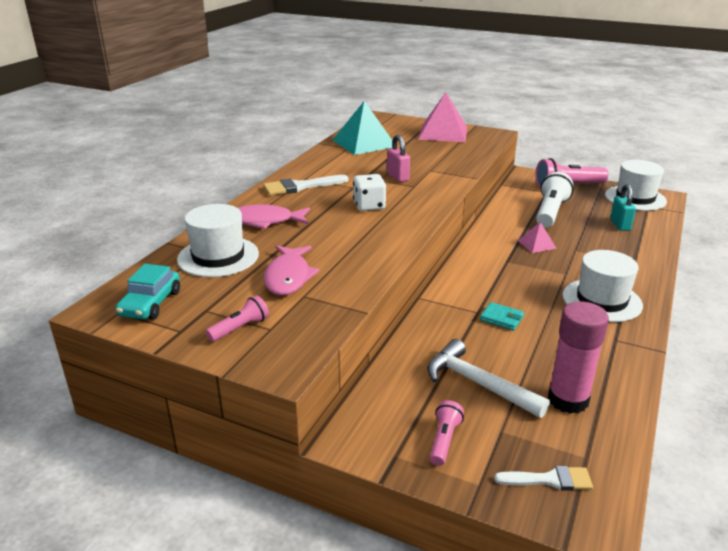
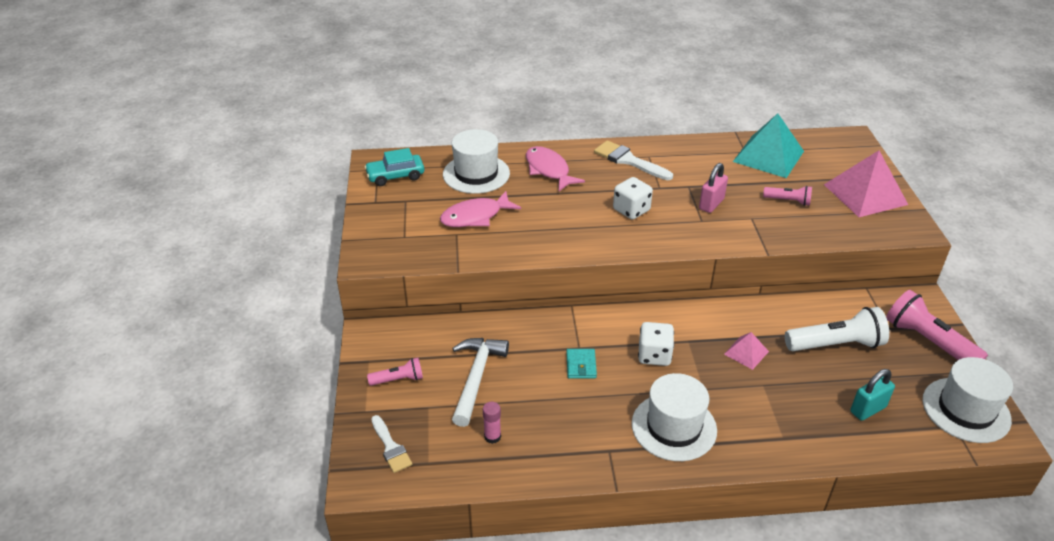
camera: 60 degrees right, 10 degrees up
pink flashlight [206,295,269,342] -> pink flashlight moved to [763,186,812,206]
pink glue stick [548,301,609,414] -> pink glue stick [483,402,501,444], size x0.47
none -> white dice [638,322,674,366]

